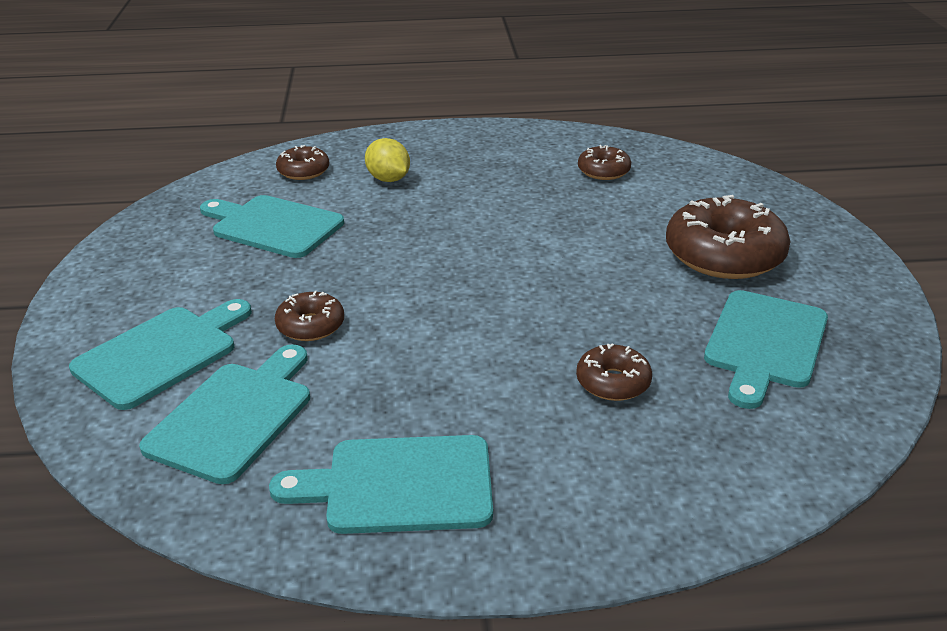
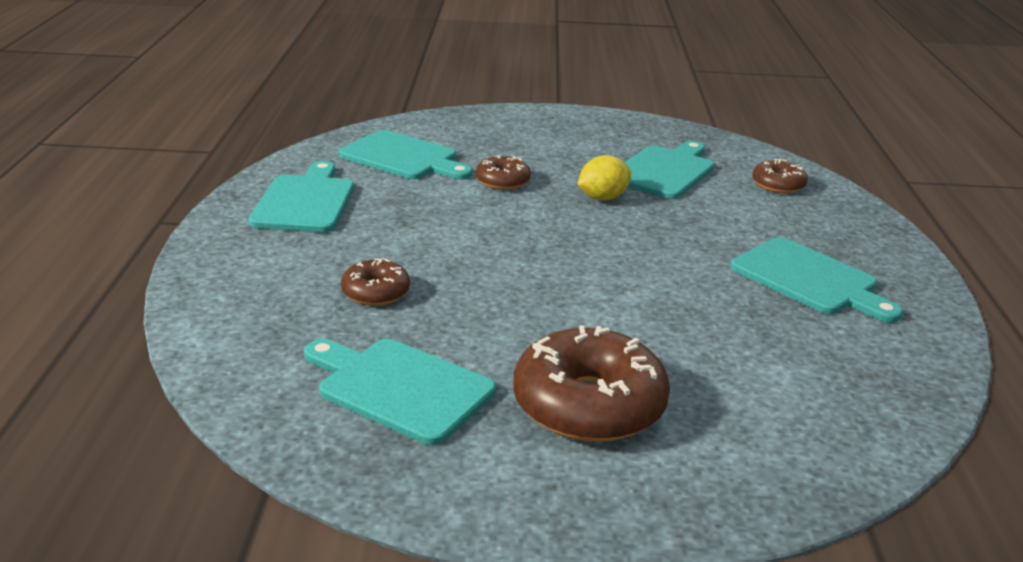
camera: 95 degrees right, 5 degrees down
turquoise cutting board [69,299,252,410] -> turquoise cutting board moved to [731,237,903,323]
yellow lemon [365,138,410,182] -> yellow lemon moved to [577,155,631,200]
brown donut [578,145,631,180] -> none

